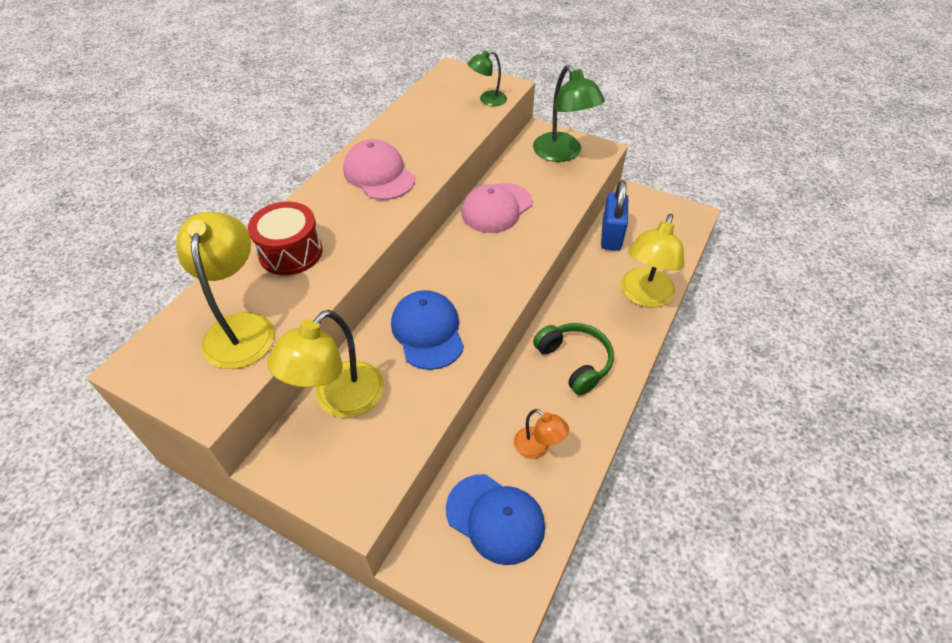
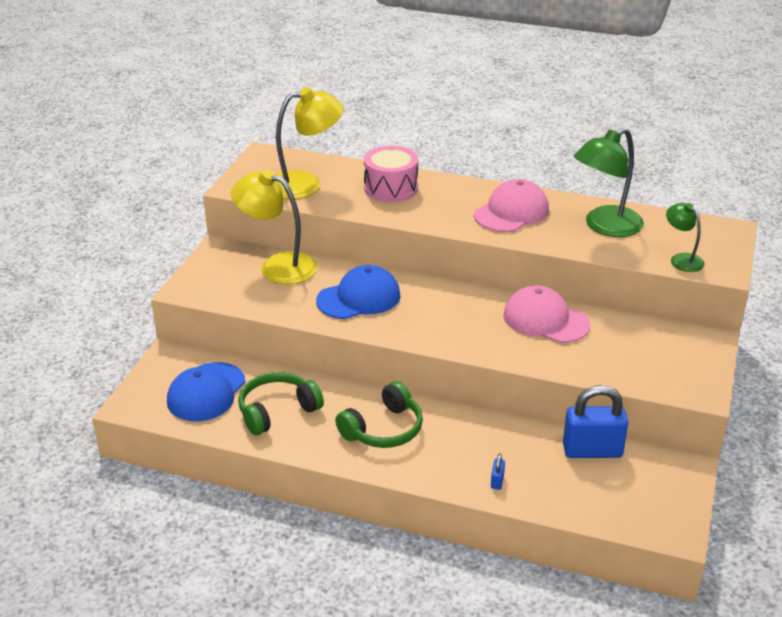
camera: 80 degrees right, 15 degrees down
red drum [248,202,322,275] -> pink drum [364,146,419,202]
orange lamp [514,409,569,459] -> green headphones [238,372,324,435]
green lamp [533,65,605,162] -> green lamp moved to [574,128,644,237]
yellow lamp [621,214,684,308] -> blue padlock [491,453,505,490]

